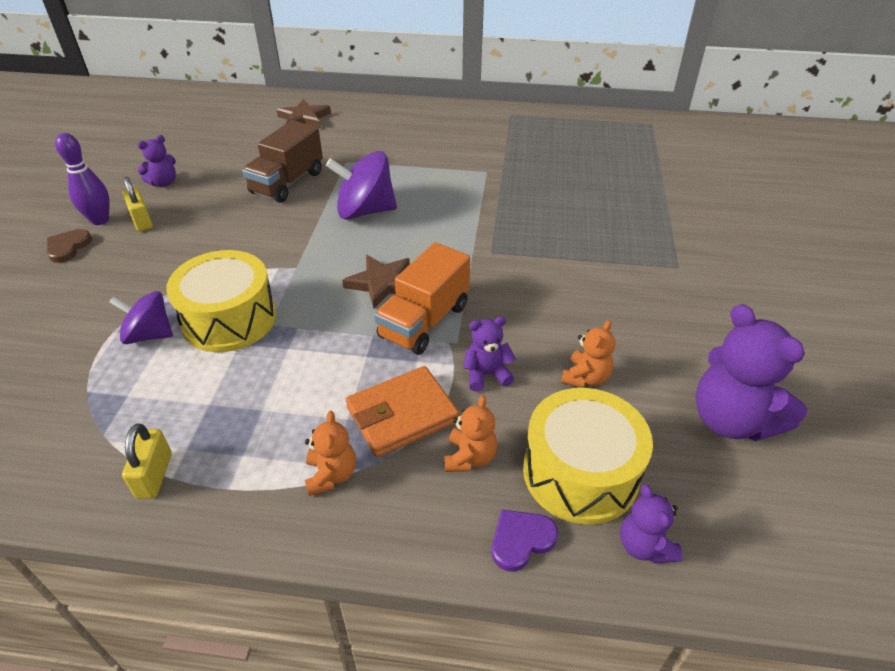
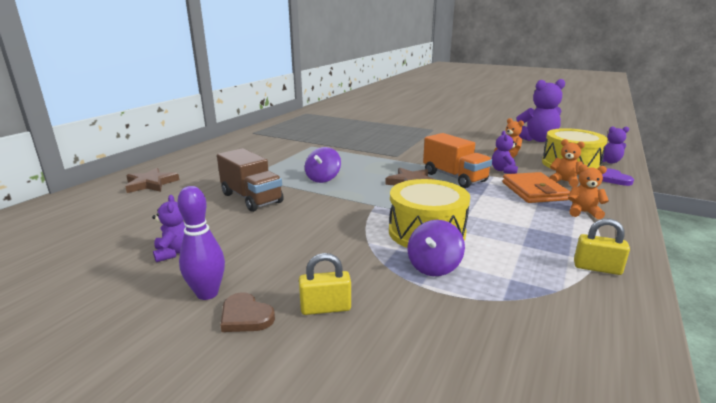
camera: 70 degrees left, 20 degrees down
yellow padlock [123,177,153,231] -> yellow padlock moved to [299,253,351,315]
purple spinning top [326,151,397,220] -> purple spinning top [305,147,341,183], size x0.65

